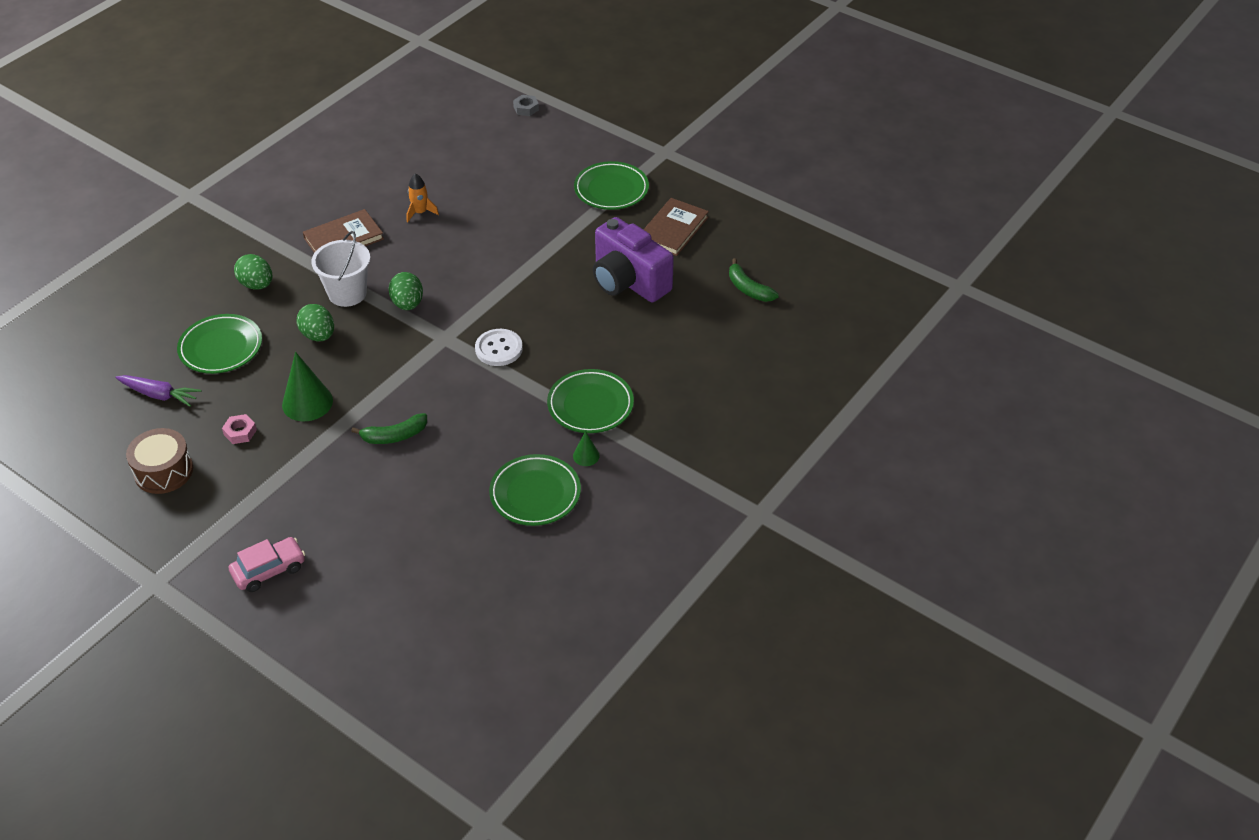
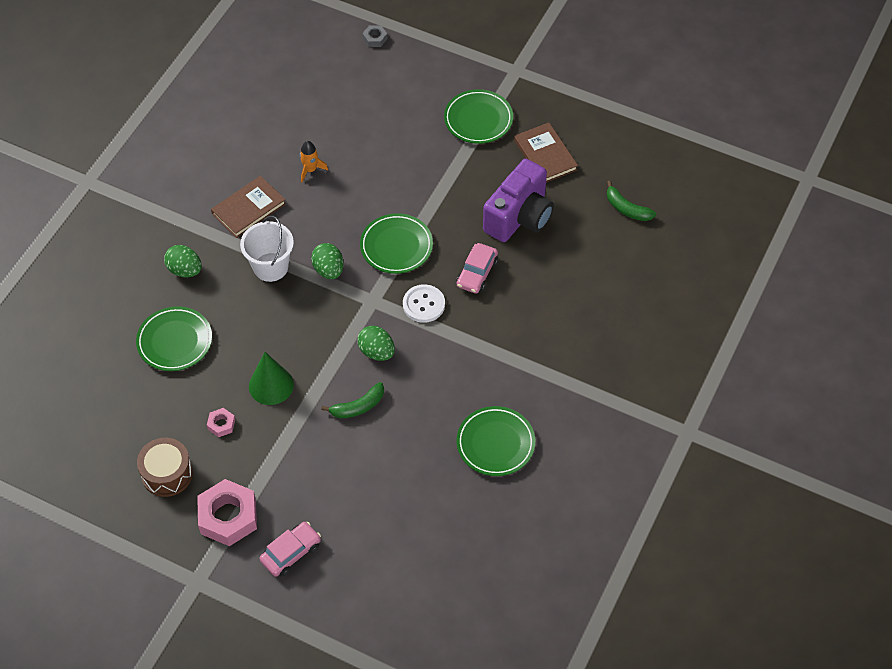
camera: 10 degrees left, 10 degrees up
purple carrot [115,375,201,407] -> none
green egg [296,304,334,341] -> green egg moved to [357,326,395,361]
green plate [547,369,634,433] -> green plate moved to [360,213,433,274]
green cone [573,431,600,466] -> none
purple camera [593,217,674,302] -> purple camera turned 90 degrees counterclockwise [483,159,554,242]
brown book [643,198,709,256] -> brown book turned 45 degrees counterclockwise [514,123,578,183]
none -> pink nut [197,479,257,546]
none -> pink car [456,243,498,293]

